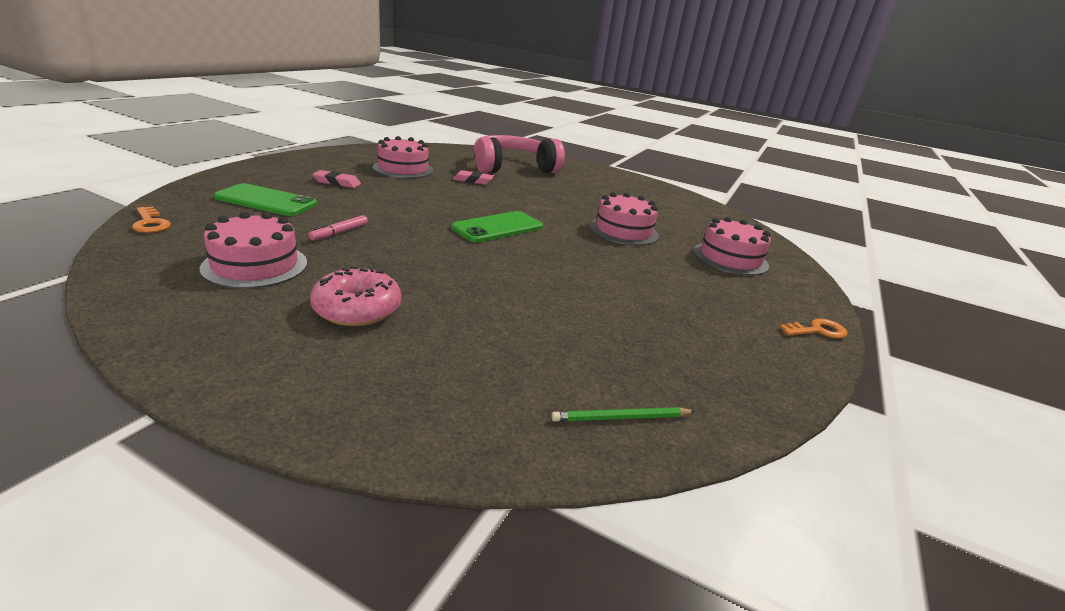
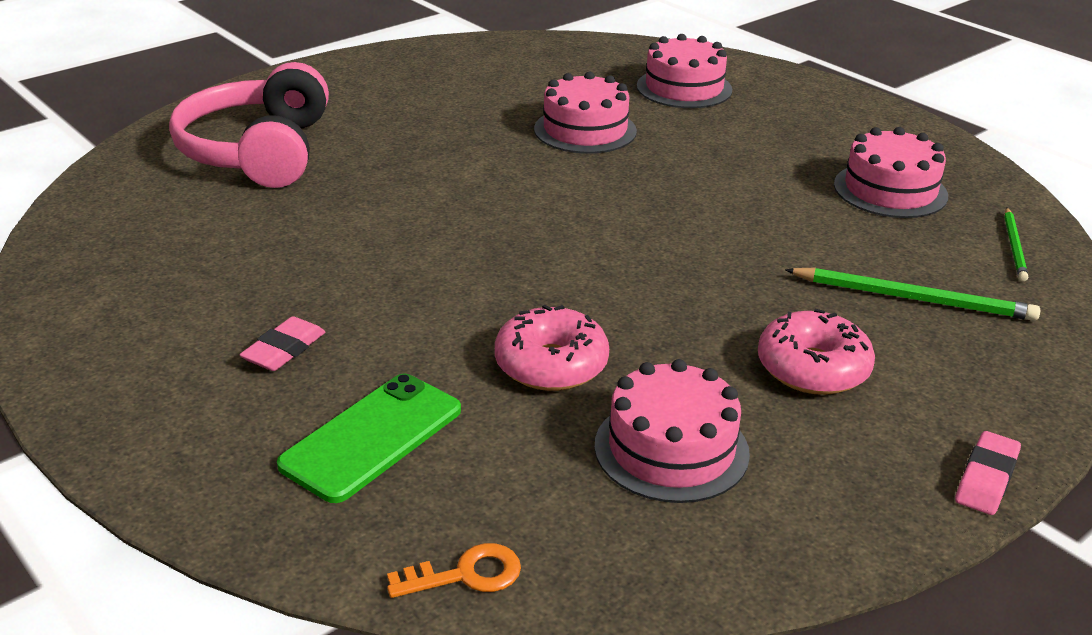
camera: 65 degrees left, 5 degrees up
pink marker [309,215,368,241] -> pink donut [495,305,609,391]
pink cake [372,136,434,178] -> pink cake moved to [834,127,948,218]
green phone [451,211,543,243] -> none
pink eraser [453,170,494,185] -> pink eraser moved to [955,431,1021,515]
orange key [780,319,847,339] -> none
none -> green pencil [785,267,1040,321]

